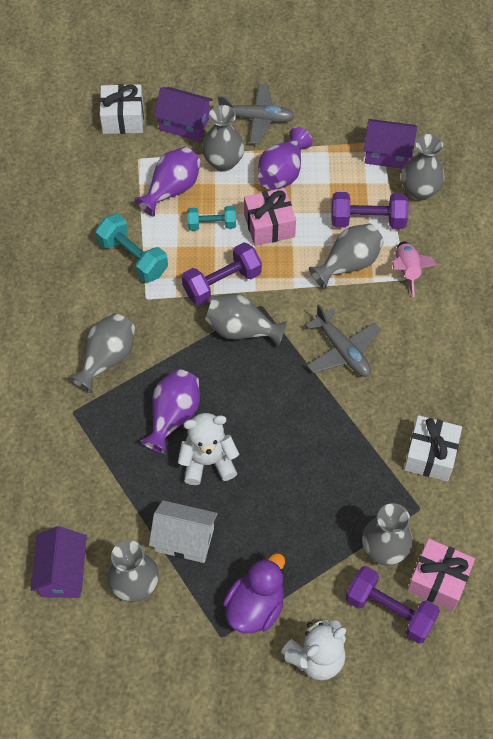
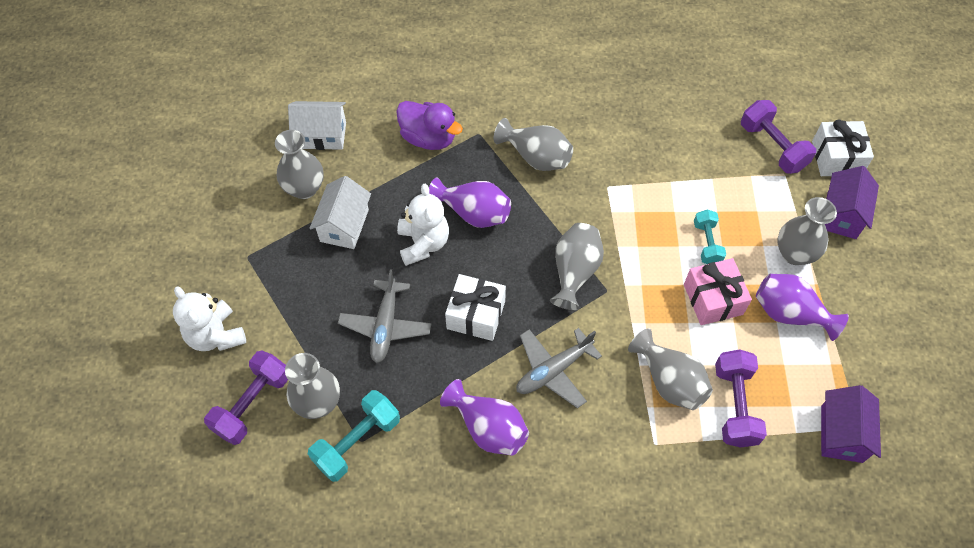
camera: 90 degrees right, 0 degrees up
purple house [31,526,87,598] -> white house [288,101,346,150]
turquoise dumbbell [95,214,168,282] -> turquoise dumbbell moved to [308,390,400,482]
purple vase [134,147,201,217] -> purple vase moved to [440,379,529,456]
purple dumbbell [182,242,262,305] -> purple dumbbell moved to [741,100,816,174]
grey plane [218,84,295,144] -> grey plane moved to [338,269,431,363]
purple duck [223,553,285,633] -> purple duck moved to [396,101,463,150]
pink rocket [392,242,437,297] -> none
grey vase [401,134,445,200] -> none
white gift [404,415,462,481] -> white gift moved to [445,274,506,341]
pink gift [407,539,475,611] -> none

